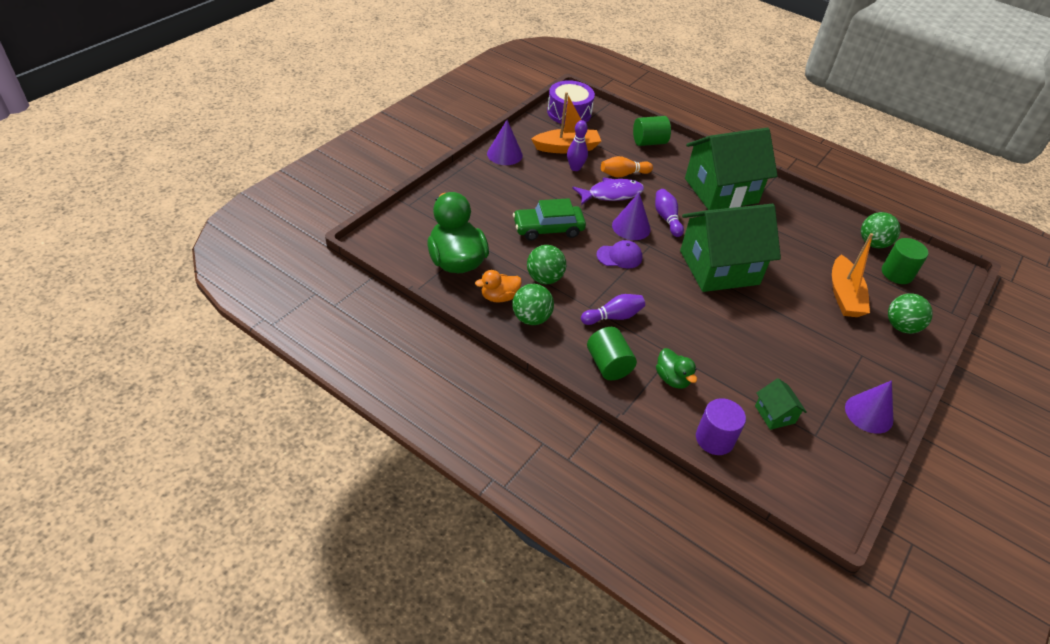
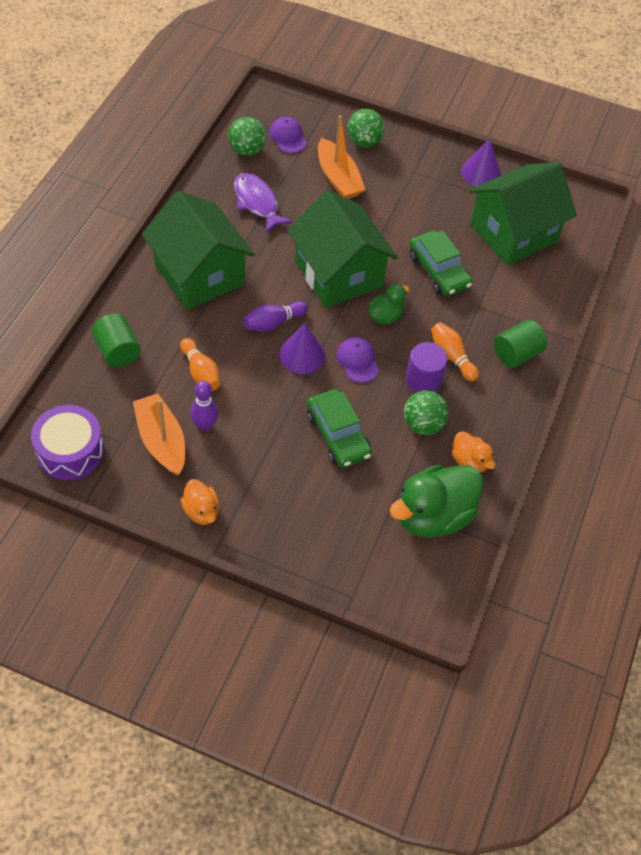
camera: 105 degrees left, 10 degrees up
purple cone [487,120,523,165] -> orange duck [181,479,219,525]
green ball [512,284,554,325] -> none
purple fish [572,177,644,205] -> purple fish moved to [234,173,293,233]
purple bowling pin [581,294,645,325] -> orange bowling pin [431,322,479,382]
green duck [656,348,697,389] -> green duck moved to [368,284,410,325]
purple cylinder [696,398,746,455] -> purple cylinder moved to [406,342,448,393]
green house [755,378,807,430] -> green house [469,162,577,265], size x2.41
orange boat [832,233,873,317] -> orange boat turned 75 degrees clockwise [318,115,366,199]
green cylinder [882,238,928,284] -> purple cap [269,117,307,153]
none -> green car [409,230,473,296]

